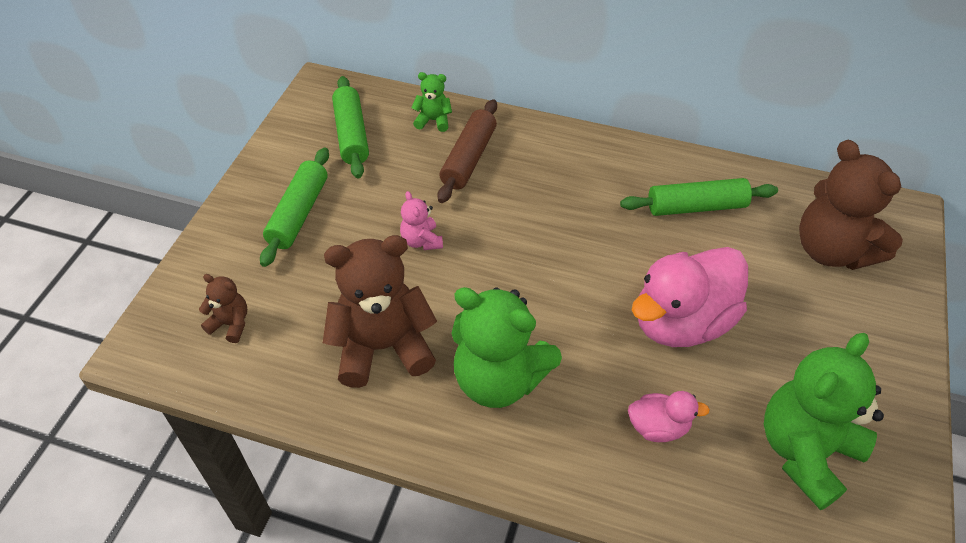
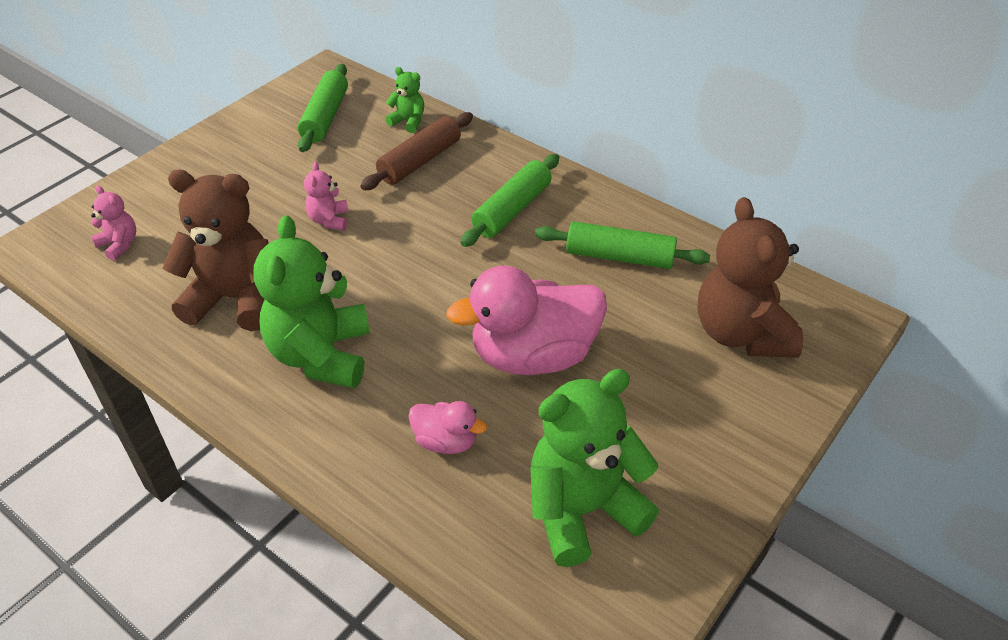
camera: 20 degrees right, 5 degrees down
brown teddy bear [199,274,247,343] -> pink teddy bear [91,185,136,261]
green rolling pin [260,148,329,267] -> green rolling pin moved to [461,154,559,247]
green teddy bear [451,287,562,408] -> green teddy bear turned 45 degrees clockwise [253,215,370,388]

